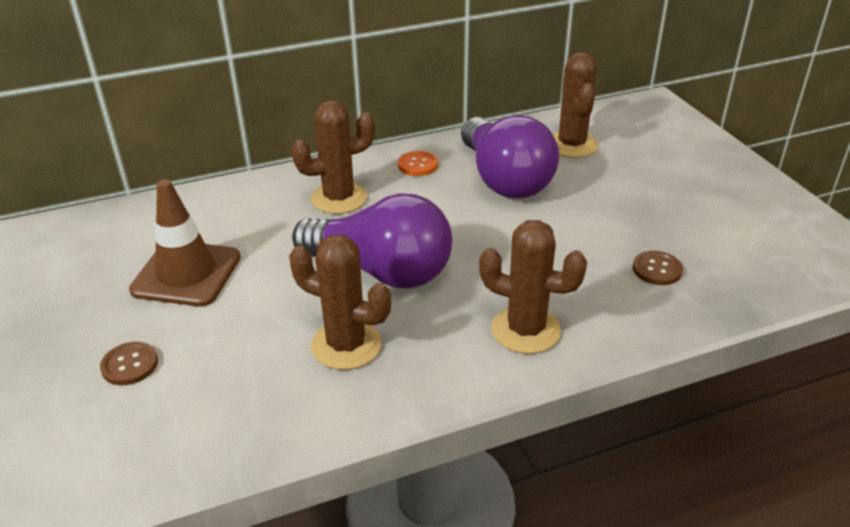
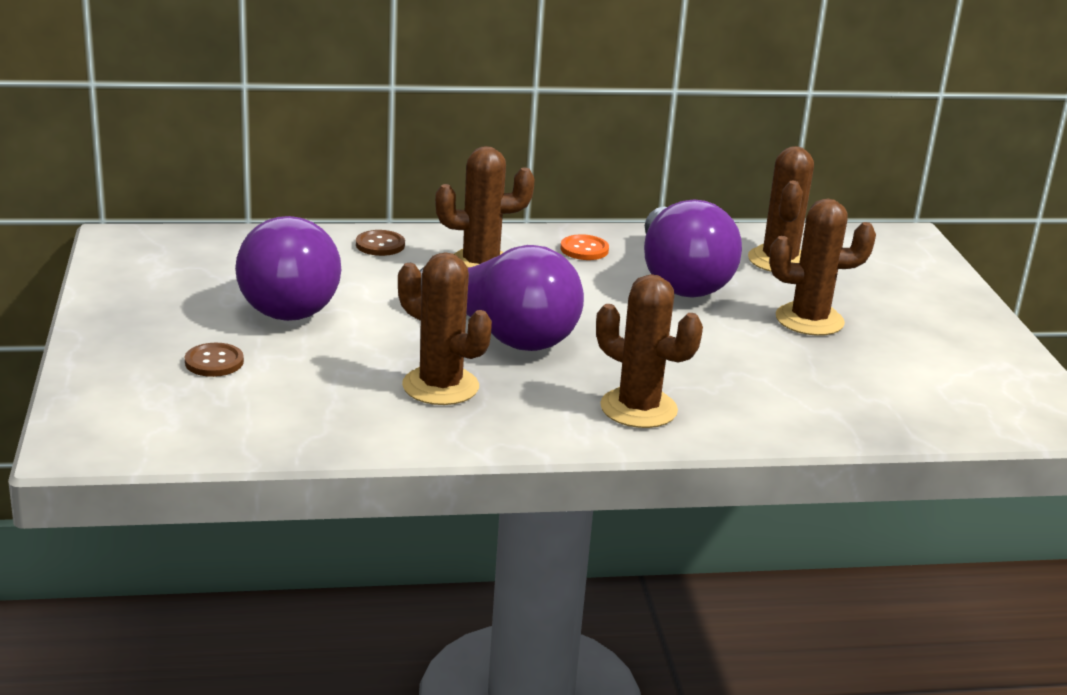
camera: 10 degrees right, 10 degrees down
brown traffic cone [129,179,241,306] -> purple light bulb [235,216,341,321]
brown button [632,251,683,285] -> brown button moved to [356,230,405,256]
none -> brown cactus [769,199,876,336]

